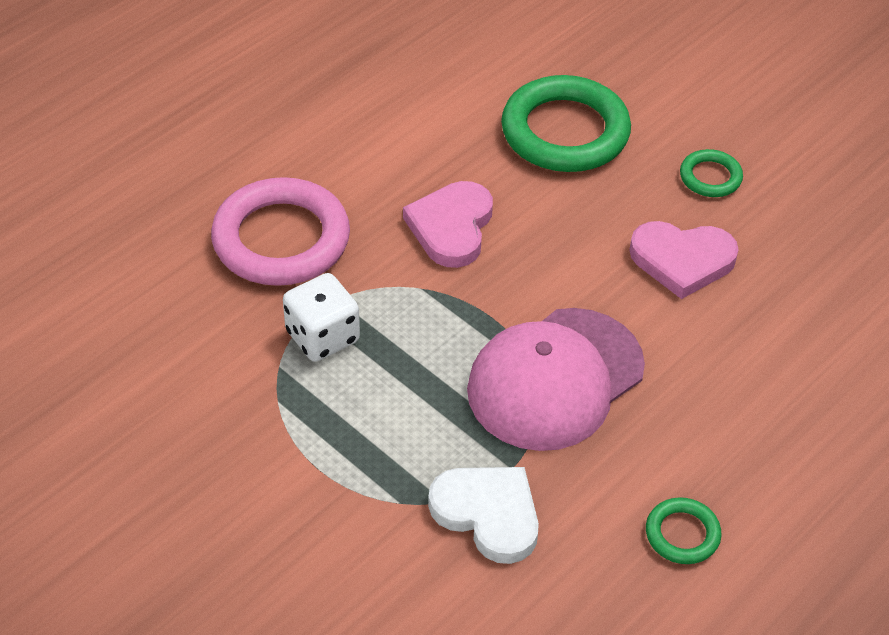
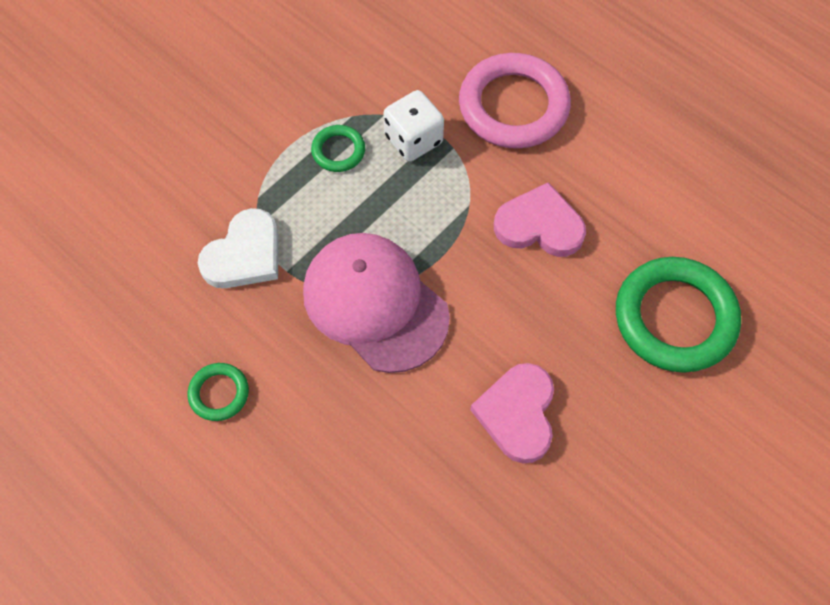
camera: 90 degrees right, 15 degrees up
green ring [680,149,743,197] -> green ring moved to [311,125,365,172]

